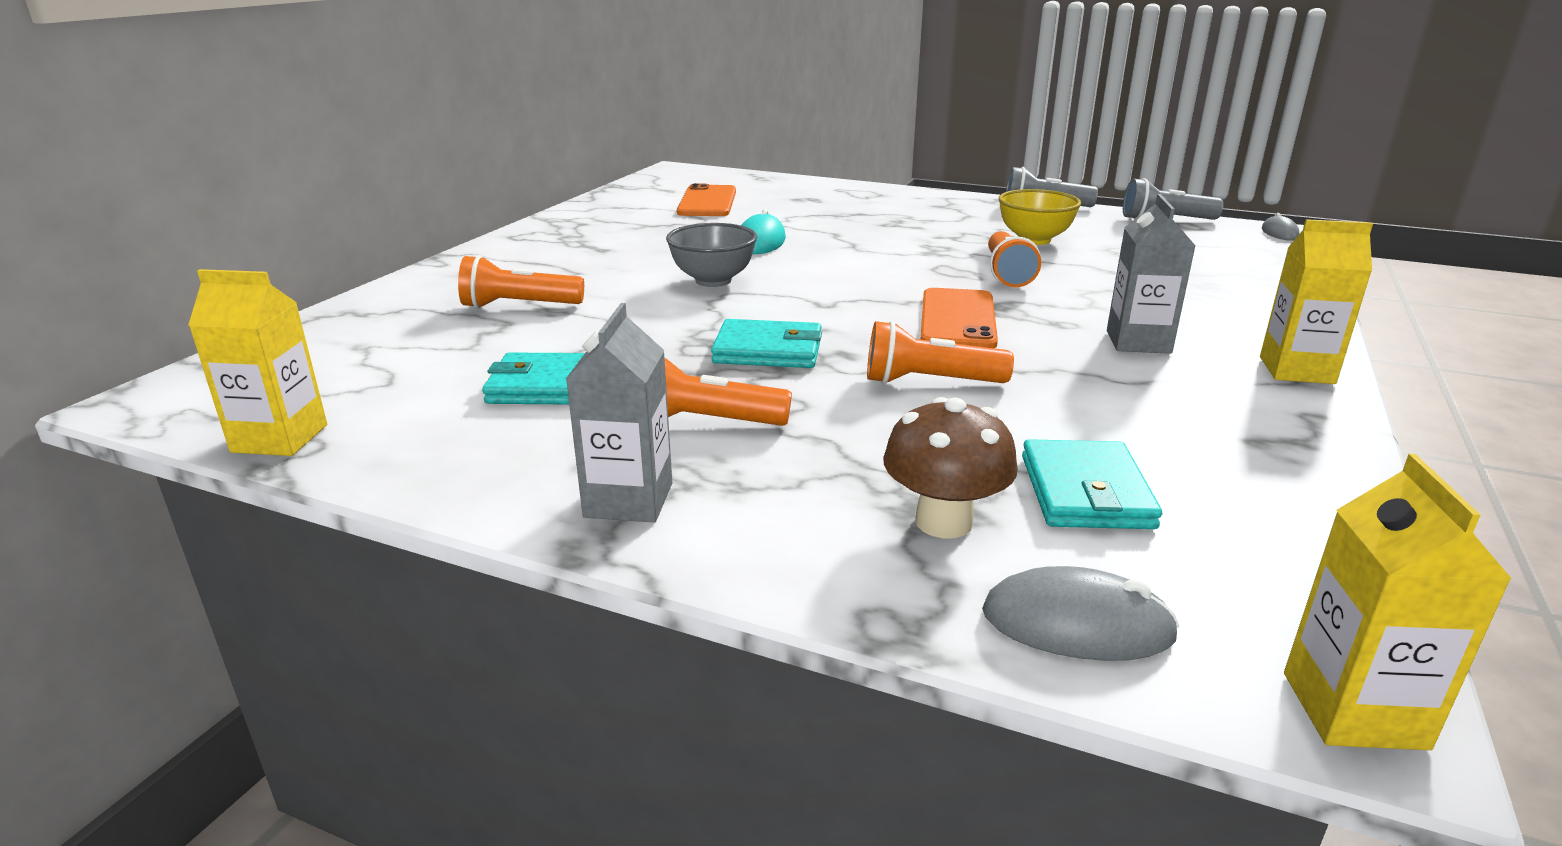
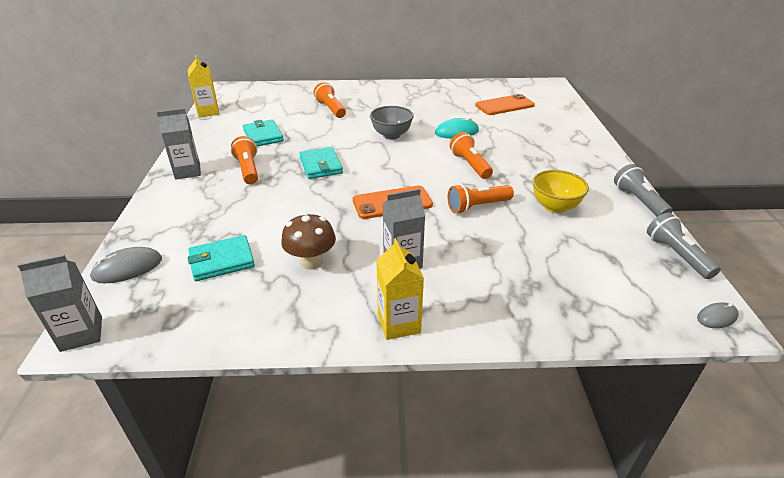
camera: 65 degrees right, 10 degrees up
orange flashlight [867,321,1014,384] -> orange flashlight moved to [450,132,493,179]
brown mushroom [883,397,1018,538] -> brown mushroom moved to [281,213,336,270]
grey mouse [982,566,1179,661] -> grey mouse turned 75 degrees clockwise [89,247,162,283]
yellow carton [1284,454,1512,750] -> grey carton [18,255,102,352]

